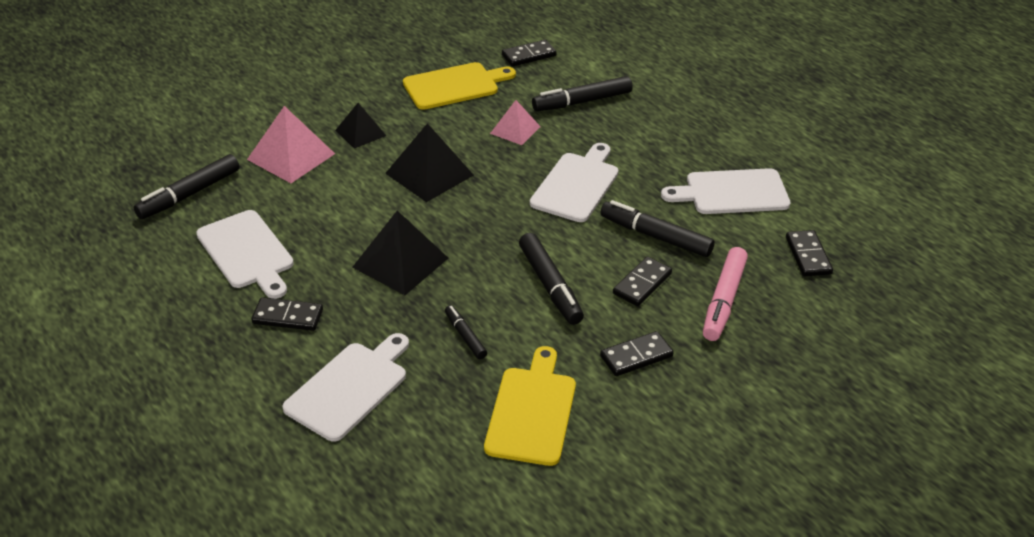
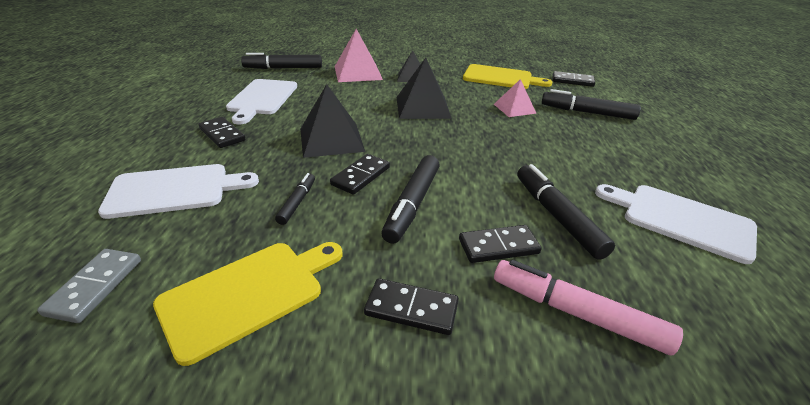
camera: 40 degrees right, 5 degrees down
white cutting board [530,143,619,222] -> none
pink marker [703,247,748,341] -> pink marker turned 60 degrees clockwise [494,260,683,355]
black domino [786,230,833,276] -> black domino moved to [330,154,390,195]
none -> grey domino [37,249,141,323]

